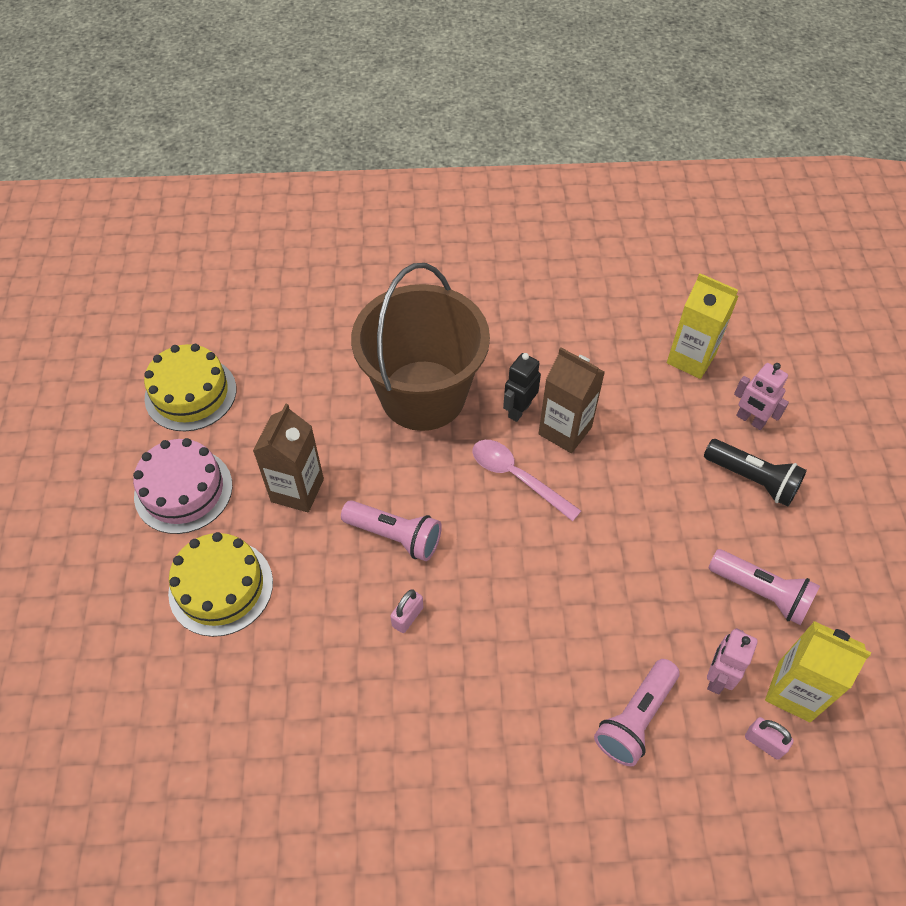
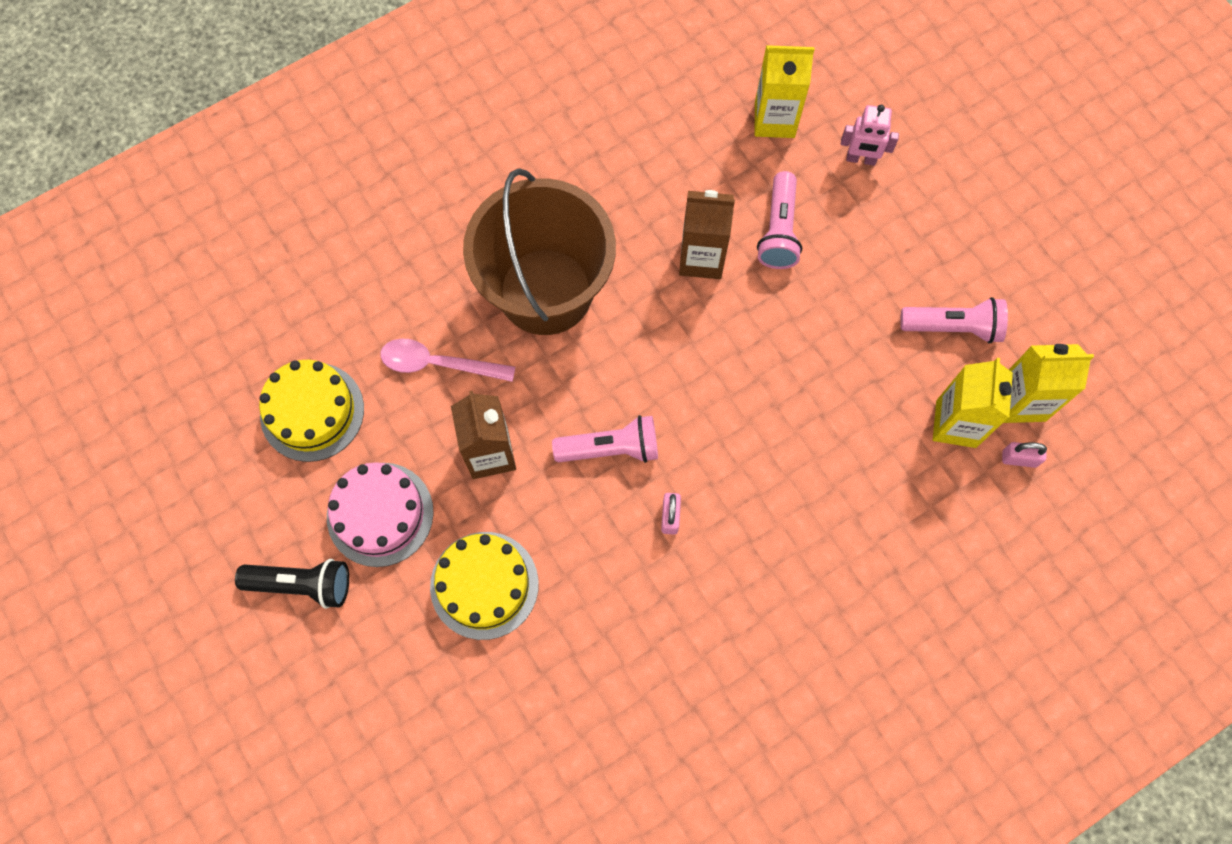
camera: 30 degrees left, 15 degrees up
pink spoon [472,440,581,521] -> pink spoon moved to [380,339,515,382]
black robot [503,353,541,422] -> none
pink flashlight [594,659,680,767] -> pink flashlight moved to [757,171,802,269]
black flashlight [704,439,807,507] -> black flashlight moved to [235,559,349,609]
pink robot [707,628,758,695] -> yellow carton [933,358,1013,448]

